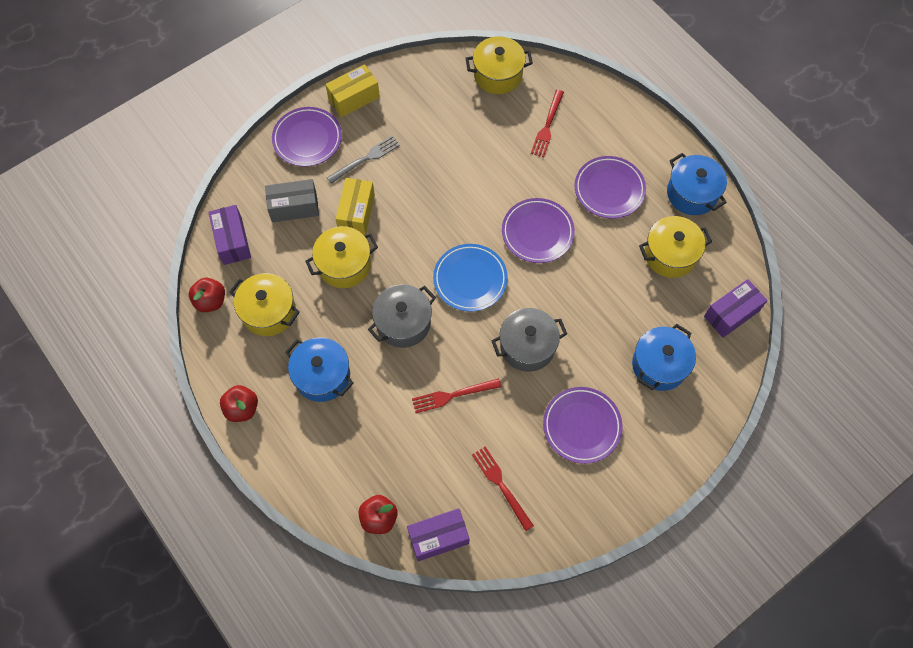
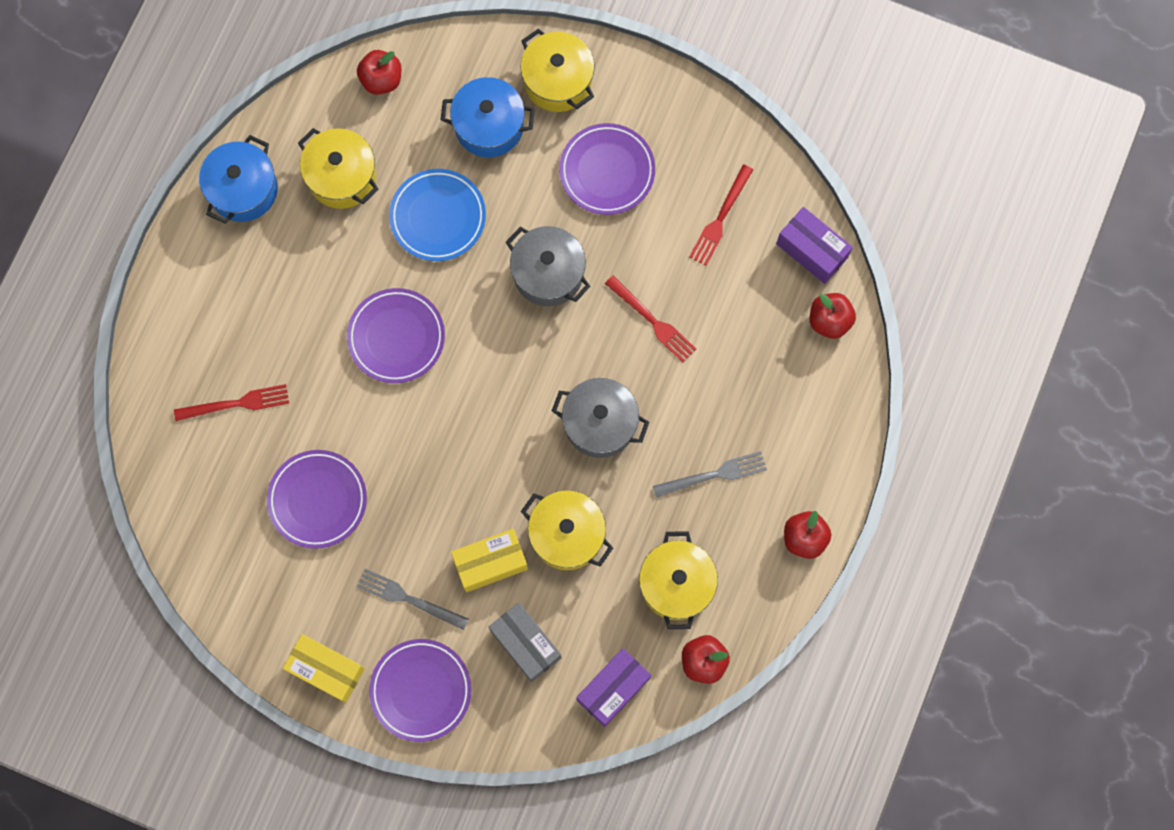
camera: 120 degrees left, 10 degrees up
blue pot [285,337,354,402] -> grey fork [653,451,767,498]
blue plate [433,244,508,312] -> blue plate moved to [389,169,486,261]
yellow pot [465,36,533,94] -> yellow pot moved to [520,29,595,112]
purple plate [574,156,646,219] -> purple plate moved to [267,450,367,549]
purple box [704,279,768,338] -> red apple [357,50,402,95]

